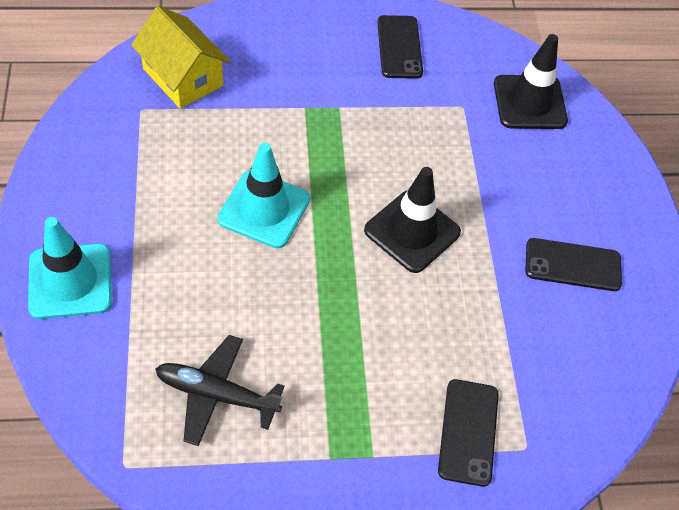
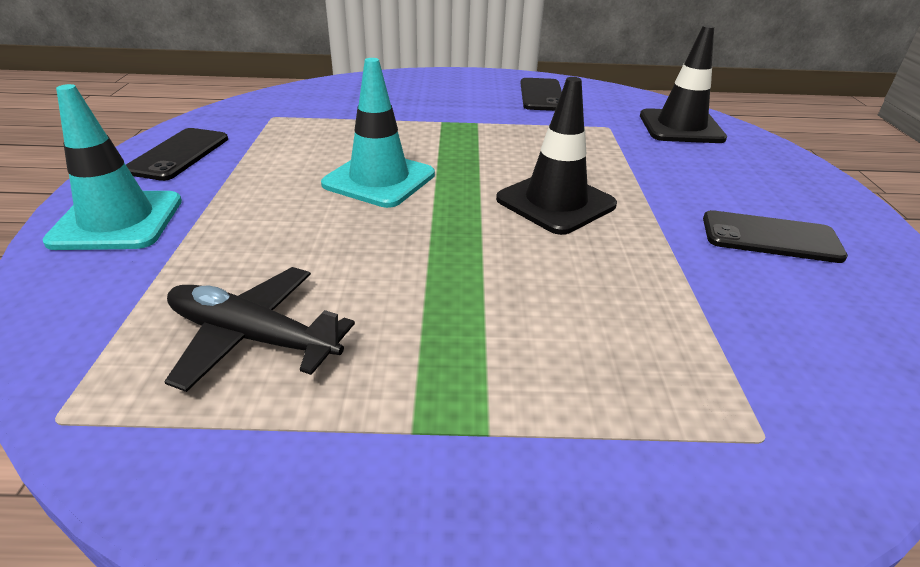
camera: 10 degrees right, 20 degrees down
yellow house [131,6,230,109] -> none
black phone [438,379,499,487] -> black phone moved to [126,128,228,181]

